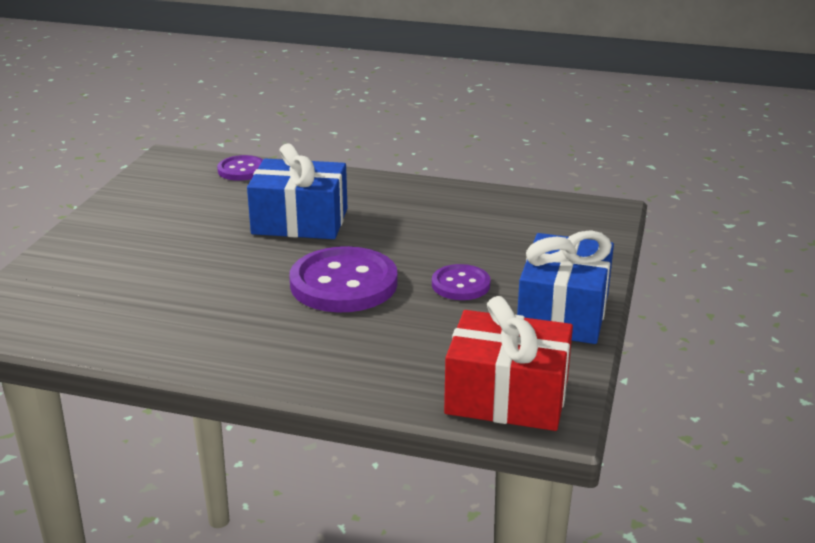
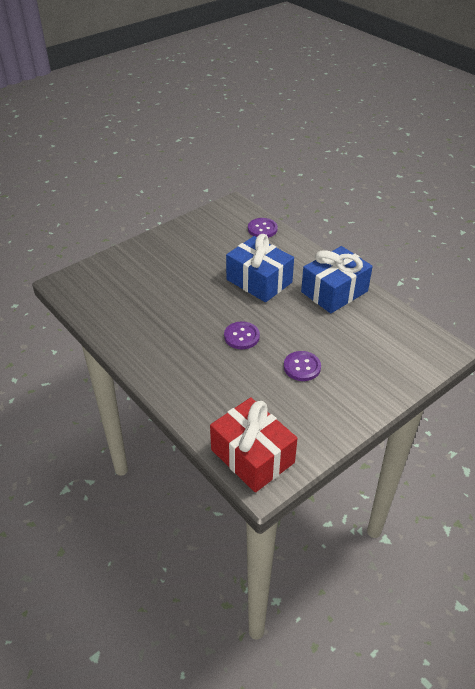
camera: 35 degrees right, 15 degrees up
purple button [290,246,398,313] -> purple button [224,321,260,349], size x0.54
blue gift [517,230,614,344] -> blue gift moved to [301,246,373,313]

